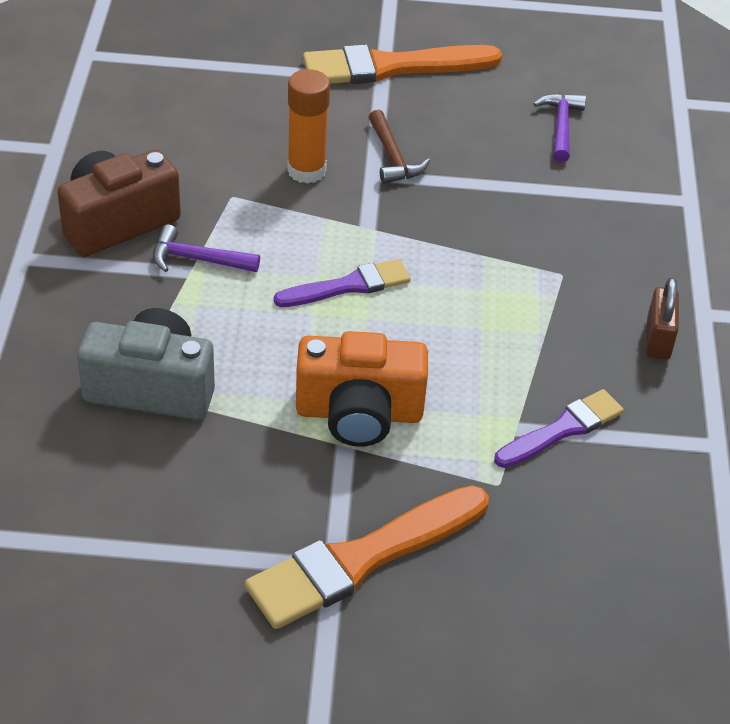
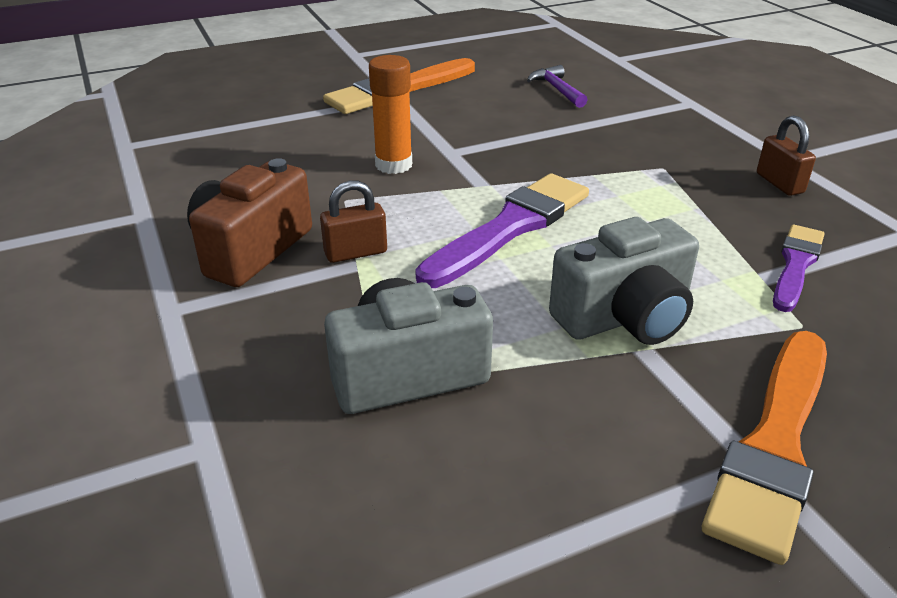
camera: 25 degrees left, 10 degrees down
purple hammer [153,224,260,272] -> brown padlock [320,180,387,263]
purple brush [274,259,411,307] -> purple brush [415,173,589,288], size x1.66
orange camera [296,331,428,447] -> grey camera [549,217,699,345]
brown hammer [369,110,430,184] -> none

